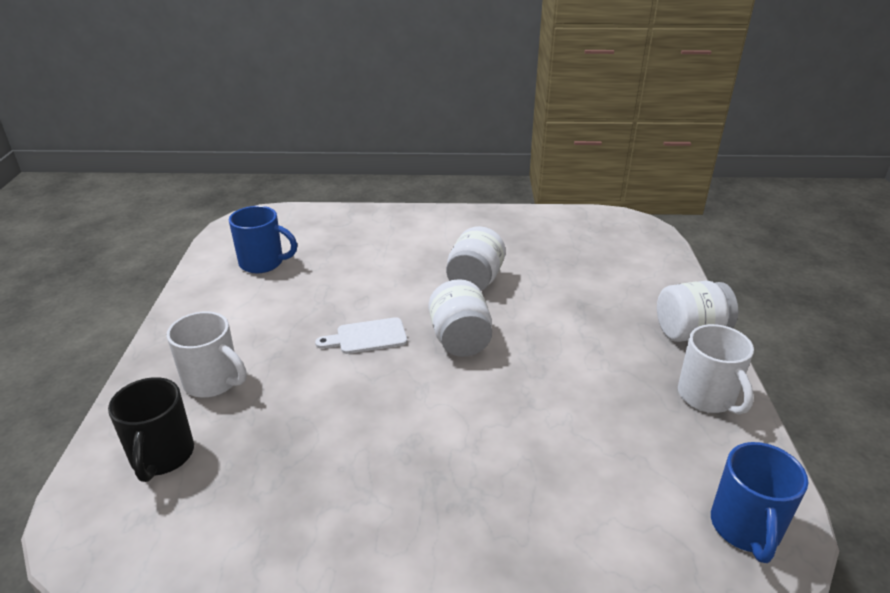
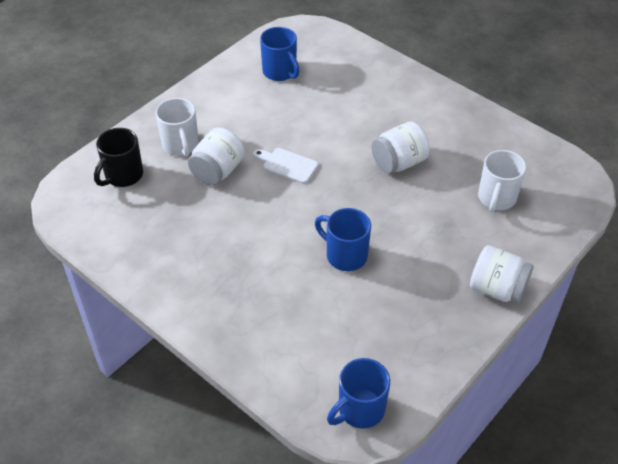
camera: 40 degrees right, 15 degrees up
white jar [429,279,492,357] -> white jar moved to [188,128,245,185]
white mug [678,324,754,415] -> white mug moved to [478,150,527,212]
none -> blue mug [315,208,371,271]

